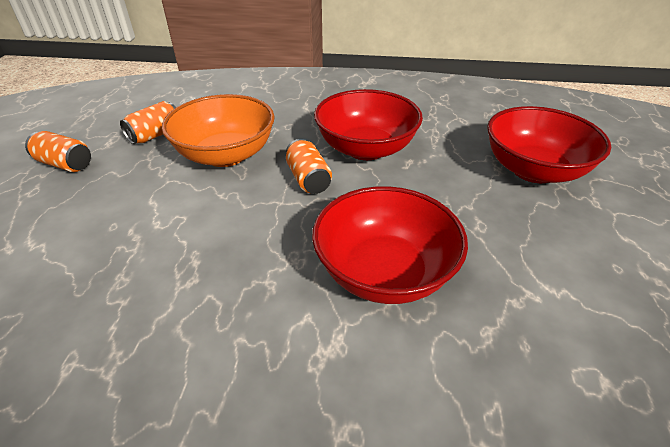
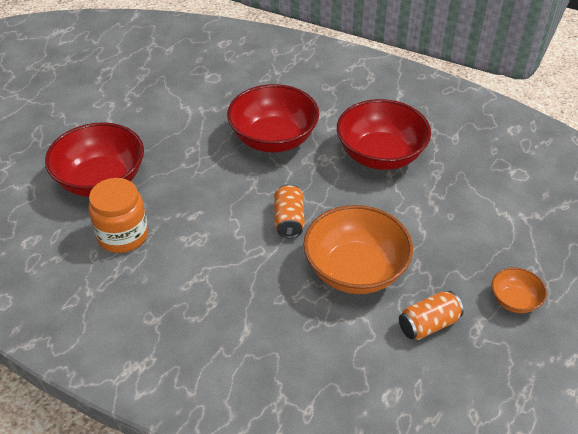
camera: 160 degrees left, 5 degrees up
orange can [25,131,91,172] -> orange bowl [492,268,547,313]
red bowl [314,89,423,160] -> red bowl moved to [337,99,431,170]
none -> orange jar [88,178,148,253]

